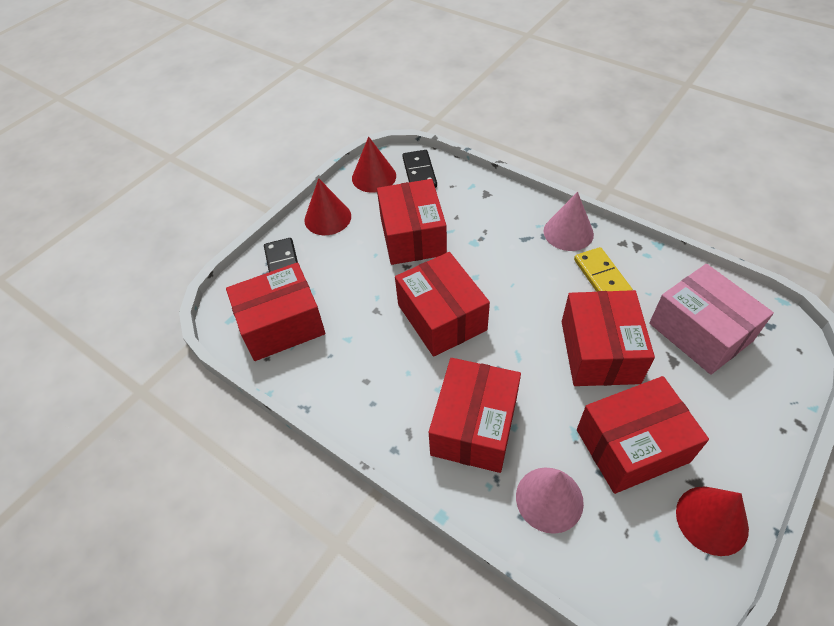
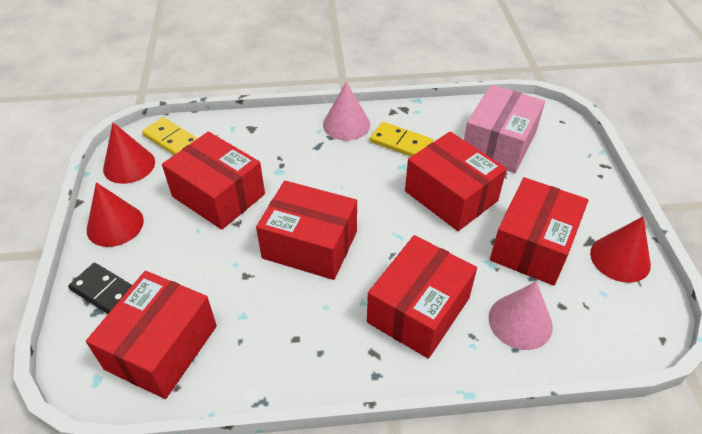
camera: 45 degrees left, 5 degrees down
black domino [402,150,437,188] -> yellow domino [142,117,198,155]
red box [429,358,521,473] -> red box turned 60 degrees clockwise [367,235,477,359]
pink box [649,264,774,375] -> pink box turned 75 degrees counterclockwise [464,85,545,173]

